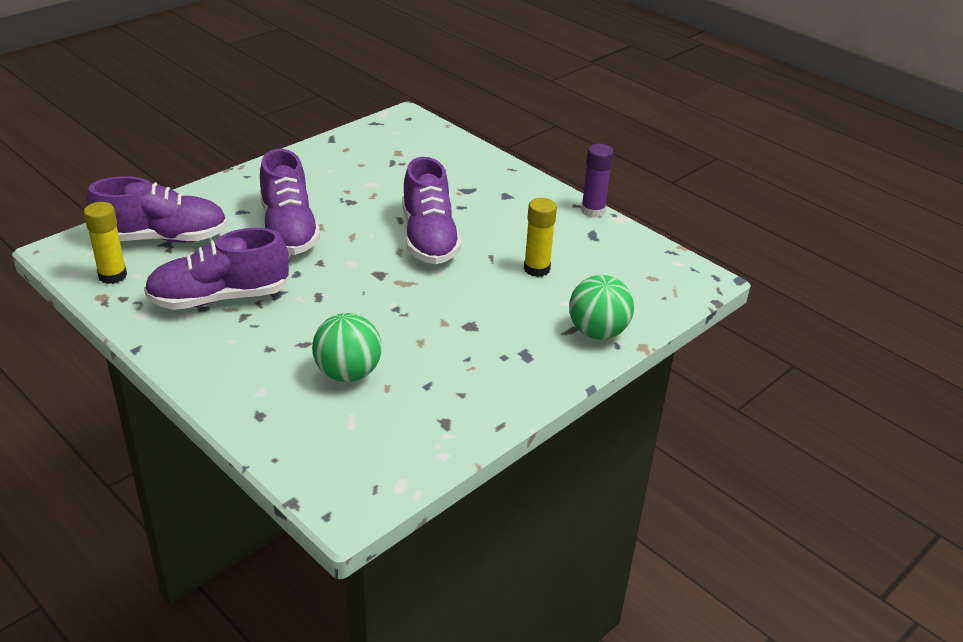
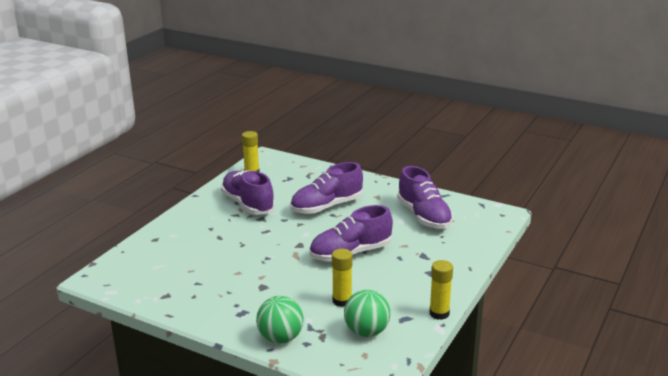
camera: 75 degrees right, 10 degrees down
purple shoe [86,176,228,243] -> purple shoe moved to [397,166,453,229]
green ball [312,313,381,382] -> green ball moved to [344,290,390,337]
purple glue stick [581,144,614,218] -> yellow glue stick [430,260,453,320]

